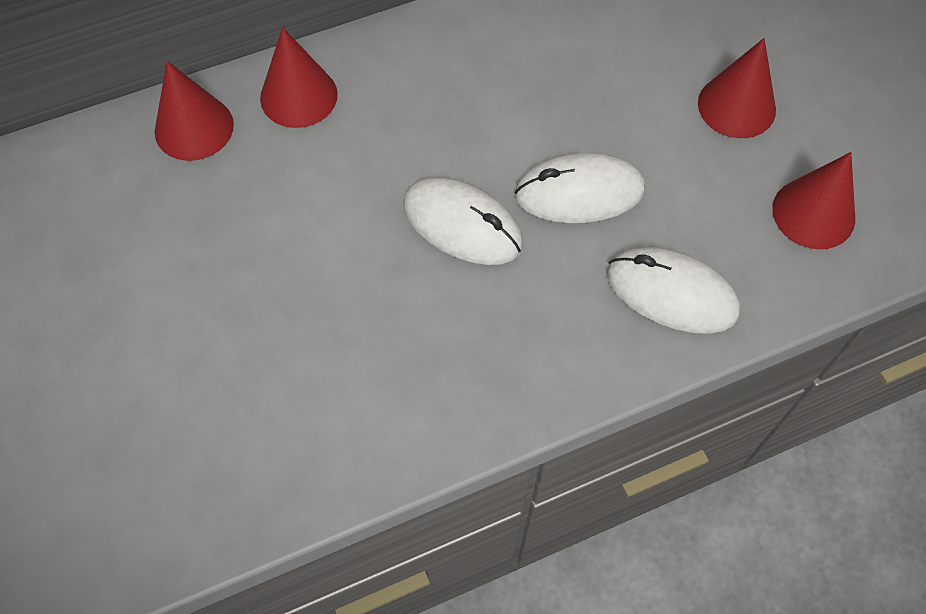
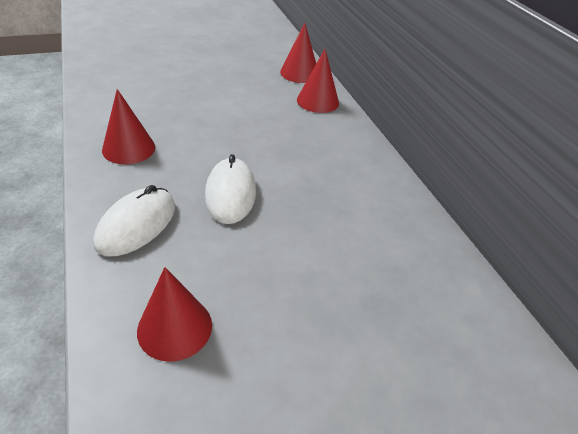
camera: 90 degrees right, 20 degrees down
white mouse [404,177,523,265] -> none
red cone [698,38,776,138] -> red cone moved to [102,89,155,165]

